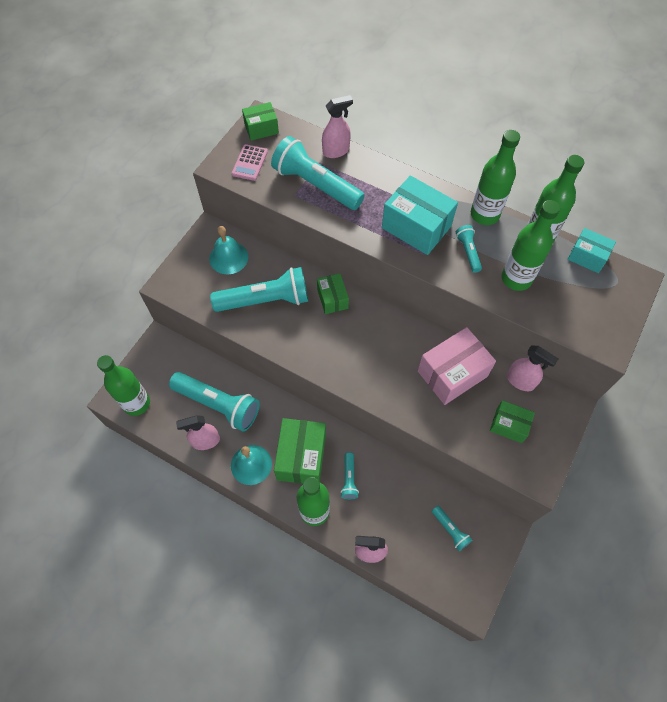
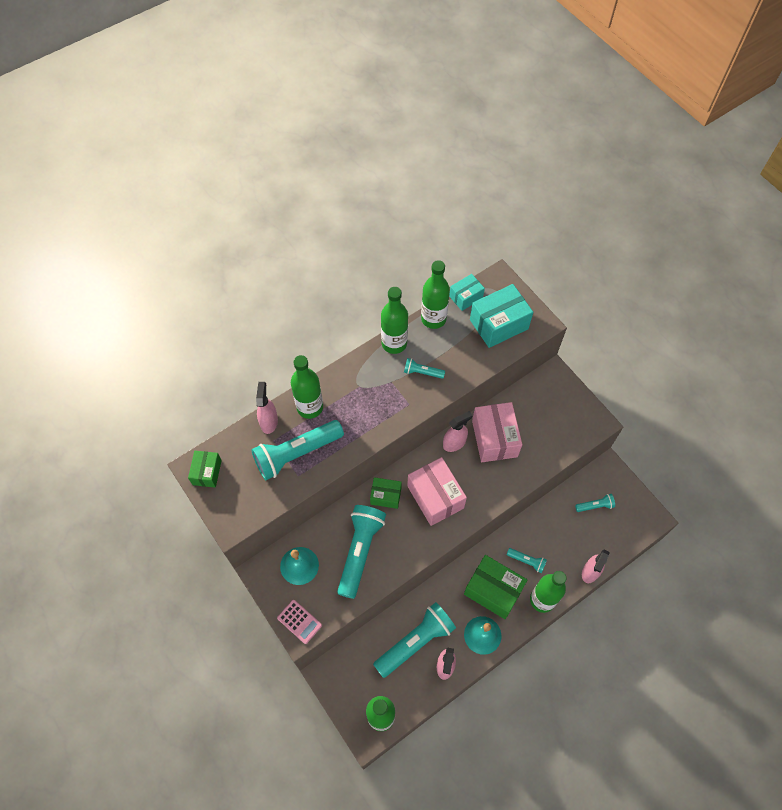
camera: 65 degrees left, 0 degrees up
pink calculator [232,144,268,181] -> pink calculator moved to [277,600,322,644]
turquoise box [382,175,458,255] -> turquoise box moved to [470,284,533,348]
green box [490,400,535,443] -> none
green bottle [501,200,560,291] -> green bottle moved to [291,355,323,419]
pink spray bottle [507,345,559,391] -> pink spray bottle moved to [443,411,473,452]
none -> pink box [407,457,467,526]

